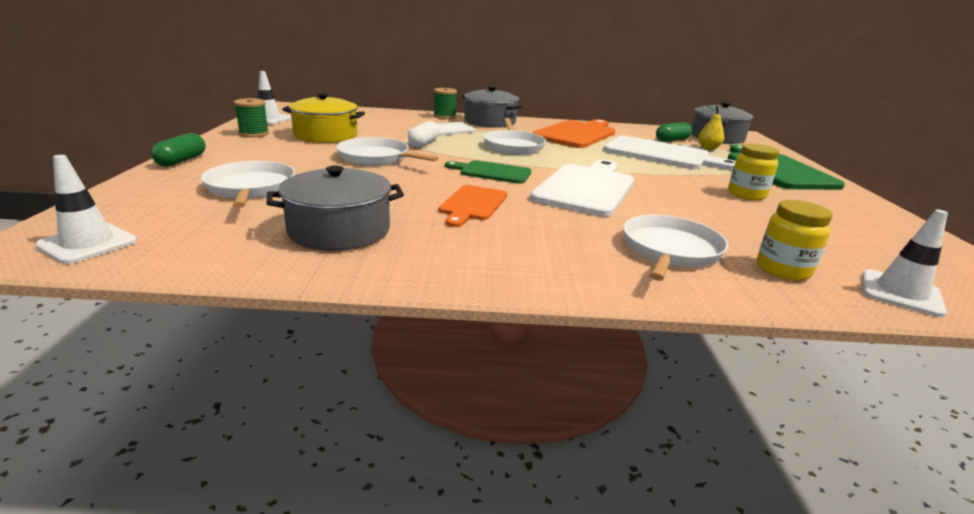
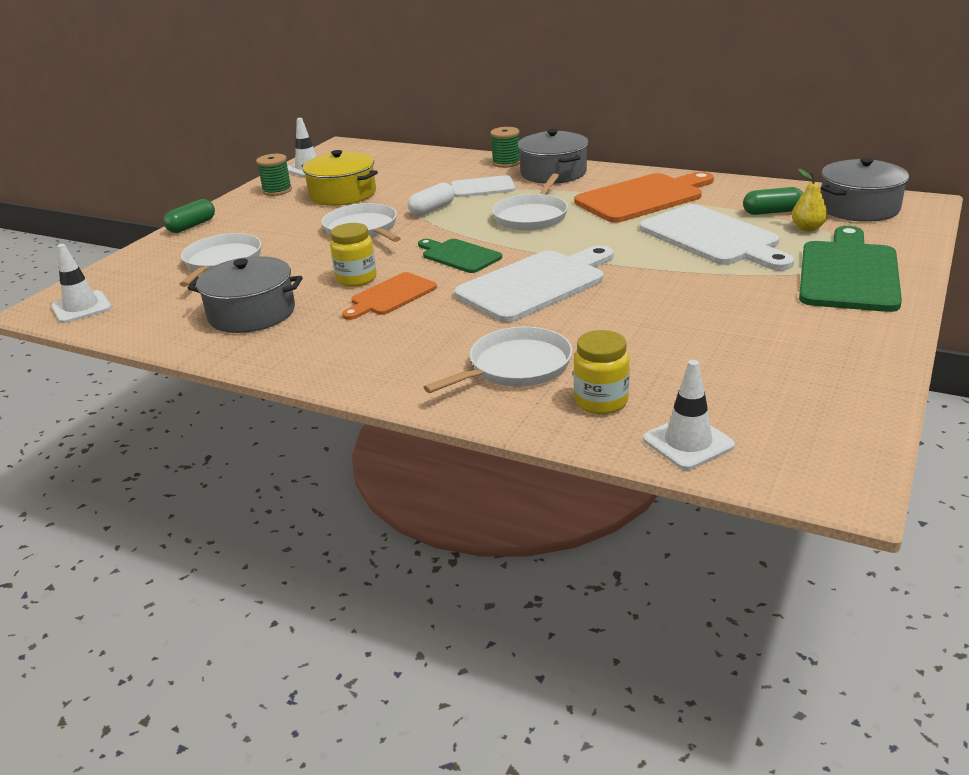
camera: 30 degrees right, 5 degrees up
yellow jar [728,144,779,200] -> yellow jar moved to [330,223,377,287]

